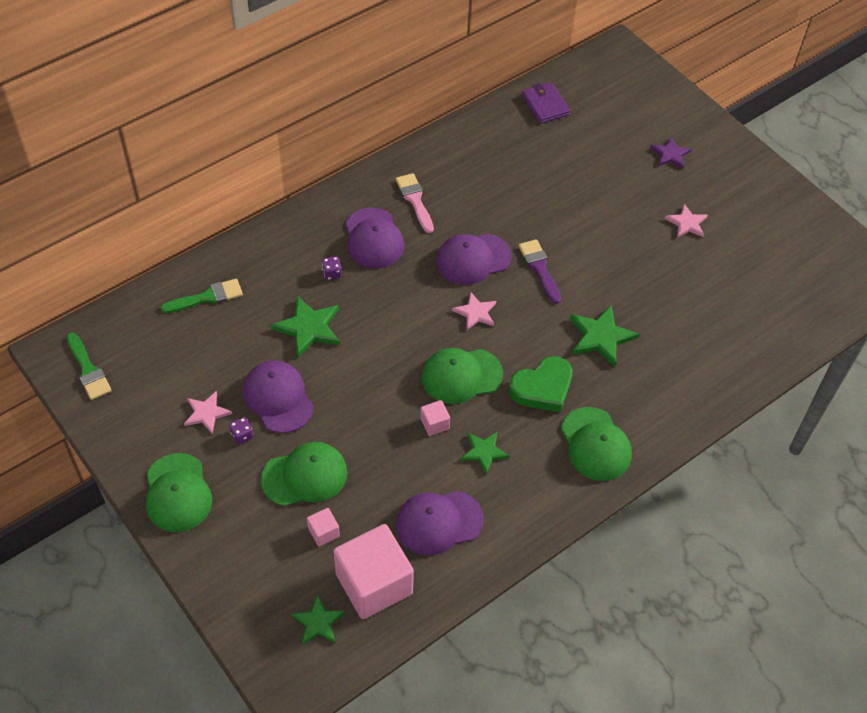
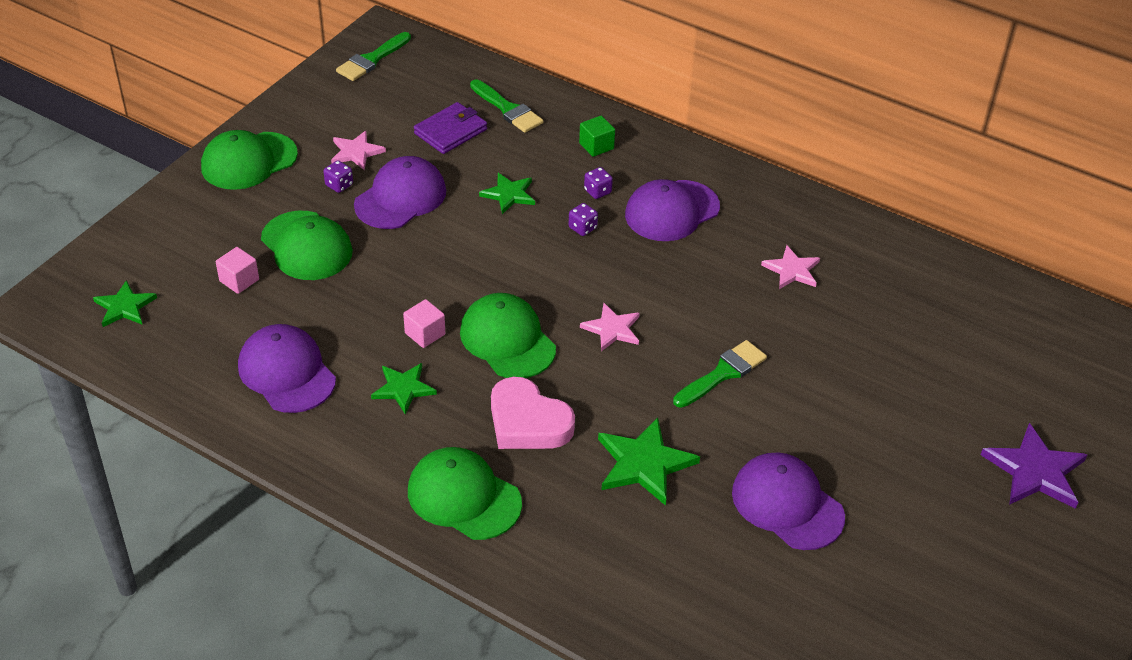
camera: 70 degrees right, 10 degrees down
green star [271,296,340,358] -> green star [479,173,535,214], size x0.64
pink cube [334,524,414,619] -> none
pink brush [396,173,434,233] -> none
purple cap [436,234,512,285] -> purple cap moved to [732,452,845,550]
green heart [509,356,572,412] -> pink heart [491,377,575,449]
purple brush [518,239,561,304] -> green brush [673,340,767,408]
purple wallet [522,82,570,124] -> purple wallet moved to [414,102,487,154]
green cap [561,407,632,481] -> green cap turned 75 degrees clockwise [408,447,522,540]
purple star [650,137,692,169] -> purple star [981,423,1087,509], size x1.56
pink star [665,204,708,238] -> pink star moved to [761,245,820,289]
none -> purple dice [569,203,598,236]
none -> green cube [579,115,615,157]

